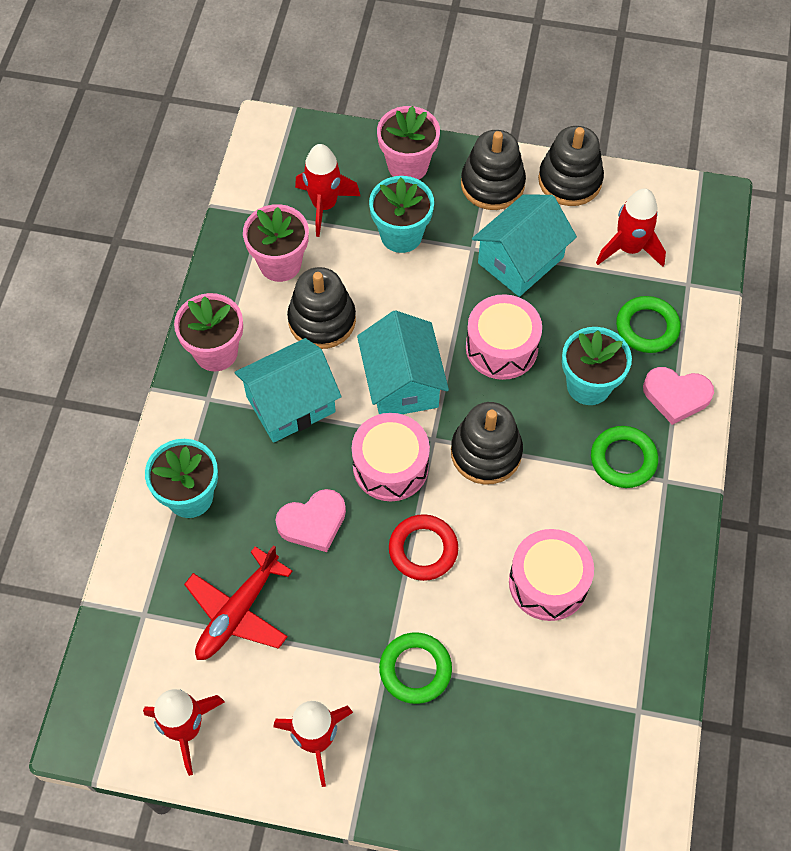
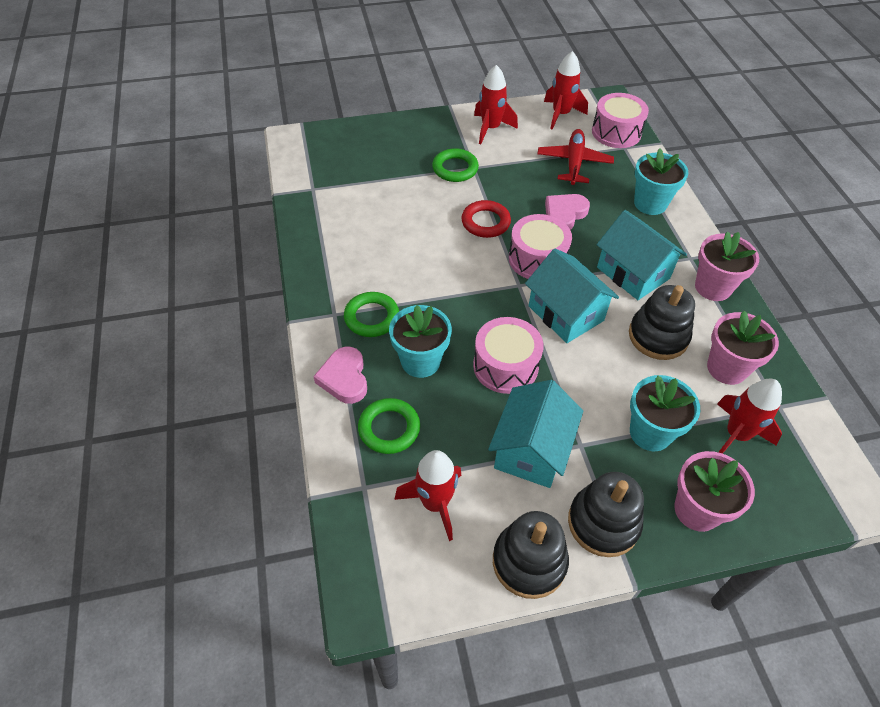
camera: 155 degrees right, 10 degrees down
turquoise house [235,338,342,443] -> turquoise house turned 75 degrees counterclockwise [597,210,687,300]
black stacking toy [451,402,523,485] -> none
pink drum [509,529,594,621] -> pink drum moved to [592,93,649,148]
pink heart [643,367,714,425] -> pink heart turned 90 degrees counterclockwise [313,347,367,404]

